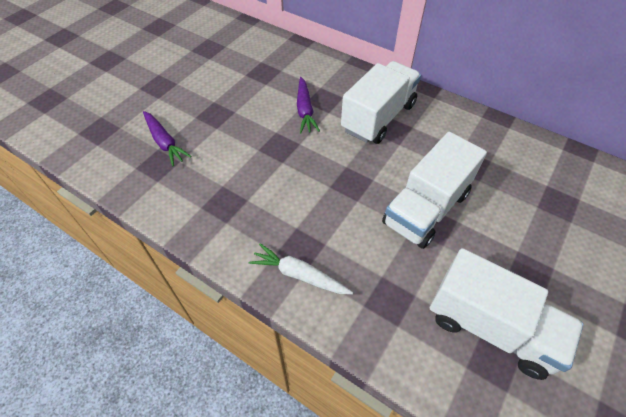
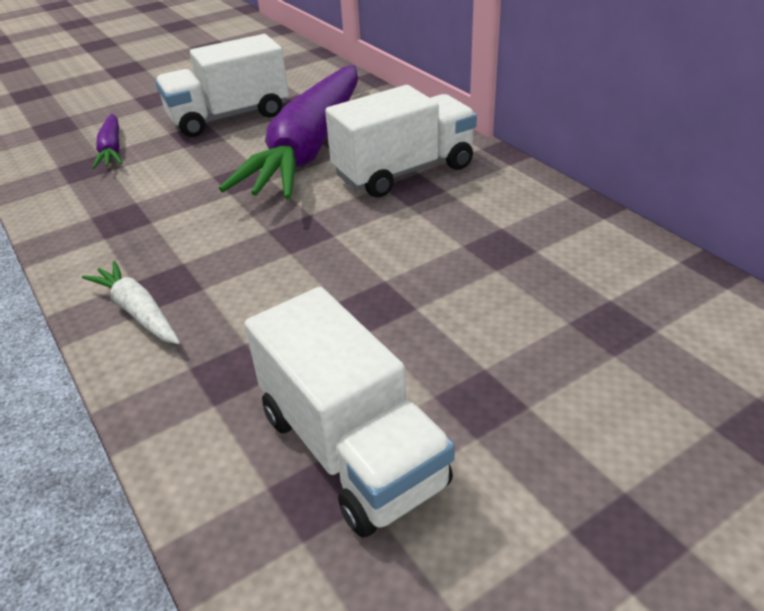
camera: 25 degrees right, 15 degrees down
purple carrot [297,77,320,133] -> purple carrot [219,65,358,199], size x2.34
white truck [382,132,487,249] -> white truck moved to [155,34,289,137]

